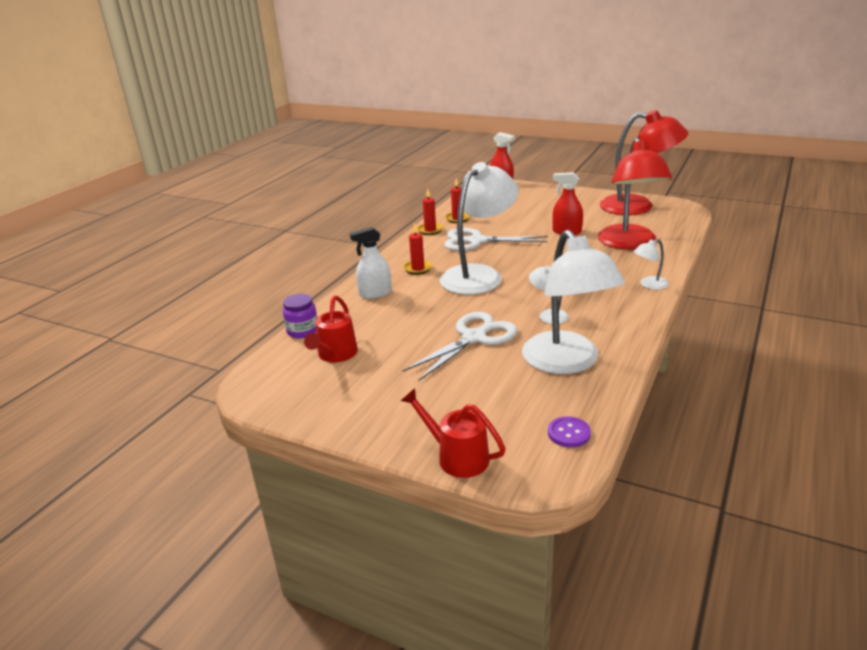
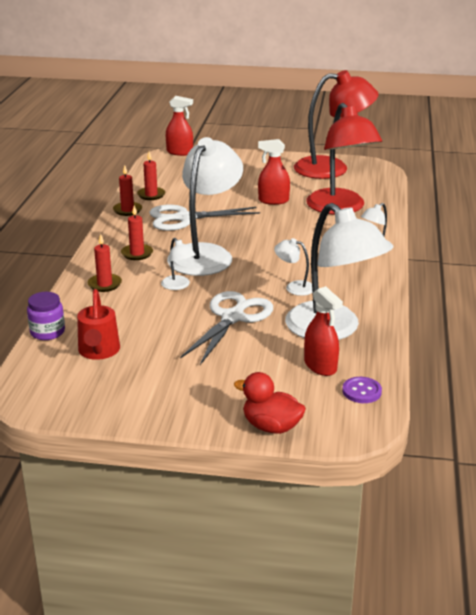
camera: 20 degrees left, 0 degrees up
white spray bottle [350,227,392,299] -> red candle [87,234,122,292]
red watering can [401,388,505,478] -> red duck [234,372,306,434]
none -> white lamp [161,238,196,290]
none -> red spray bottle [304,286,343,376]

